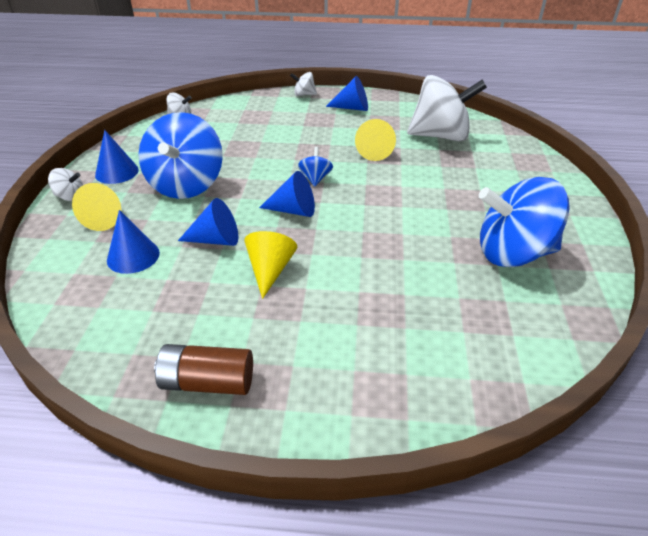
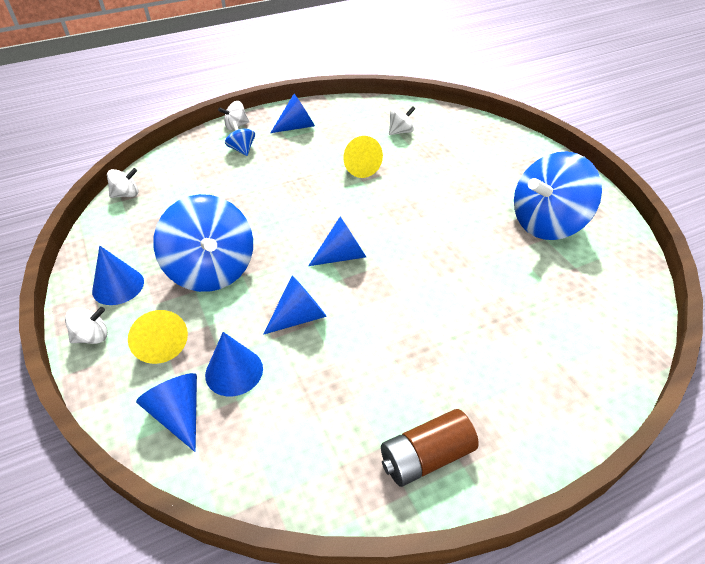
camera: 30 degrees left, 5 degrees up
yellow cone [244,231,297,299] -> none
blue spinning top [298,147,333,187] -> blue spinning top moved to [225,121,255,156]
white spinning top [407,75,487,142] -> white spinning top [389,106,415,135], size x0.43
none -> blue cone [136,373,197,452]

